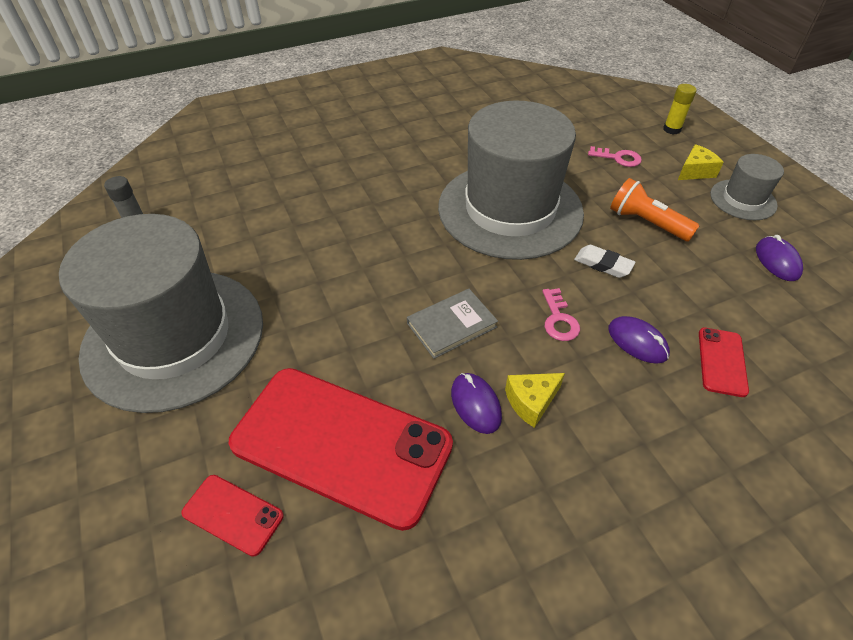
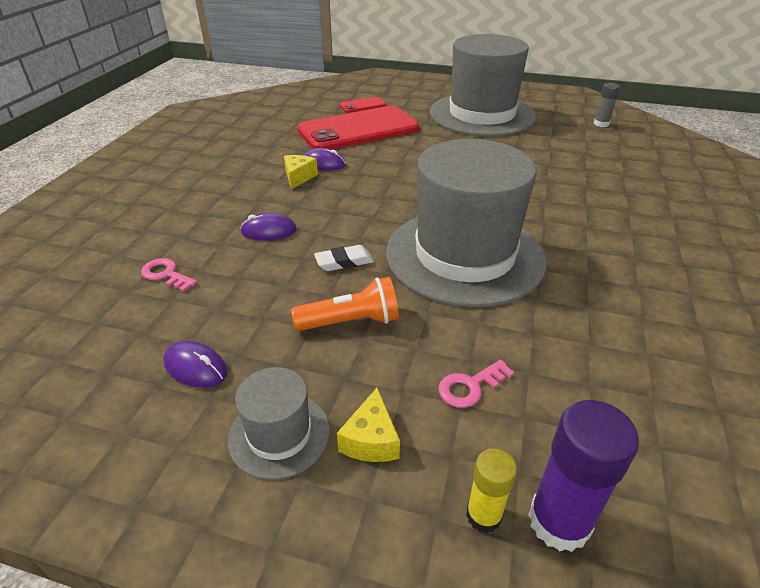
camera: 130 degrees right, 10 degrees down
grey book [407,289,498,359] -> none
pink key [542,288,580,341] -> pink key moved to [141,258,197,292]
red phone [699,328,749,397] -> none
none -> purple glue stick [528,400,639,552]

